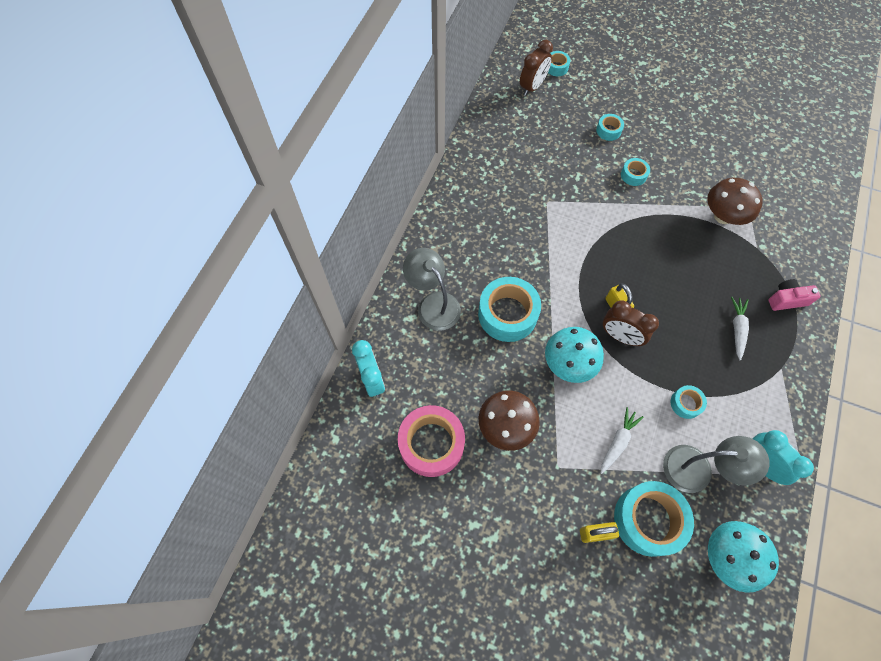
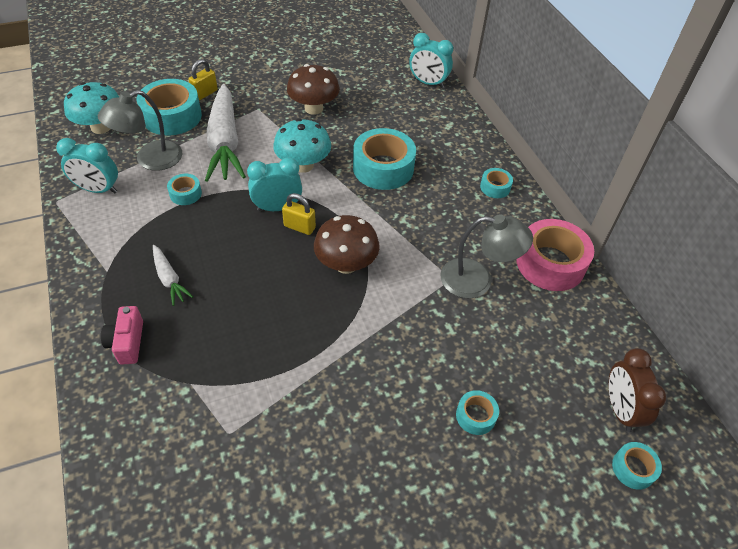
camera: 135 degrees right, 15 degrees down
pink tape [397,405,465,477] -> pink tape moved to [516,219,594,291]
grey lamp [403,248,461,331] -> grey lamp moved to [441,214,533,298]
white carrot [601,407,643,474] -> white carrot [205,84,246,182], size x2.12
brown clock [603,301,659,346] -> turquoise clock [247,157,302,211]
turquoise tape [621,158,650,186] -> turquoise tape moved to [480,168,513,198]
brown mushroom [707,178,763,225] -> brown mushroom moved to [314,215,380,274]
pink camera [768,279,821,311] -> pink camera turned 135 degrees clockwise [101,306,143,365]

